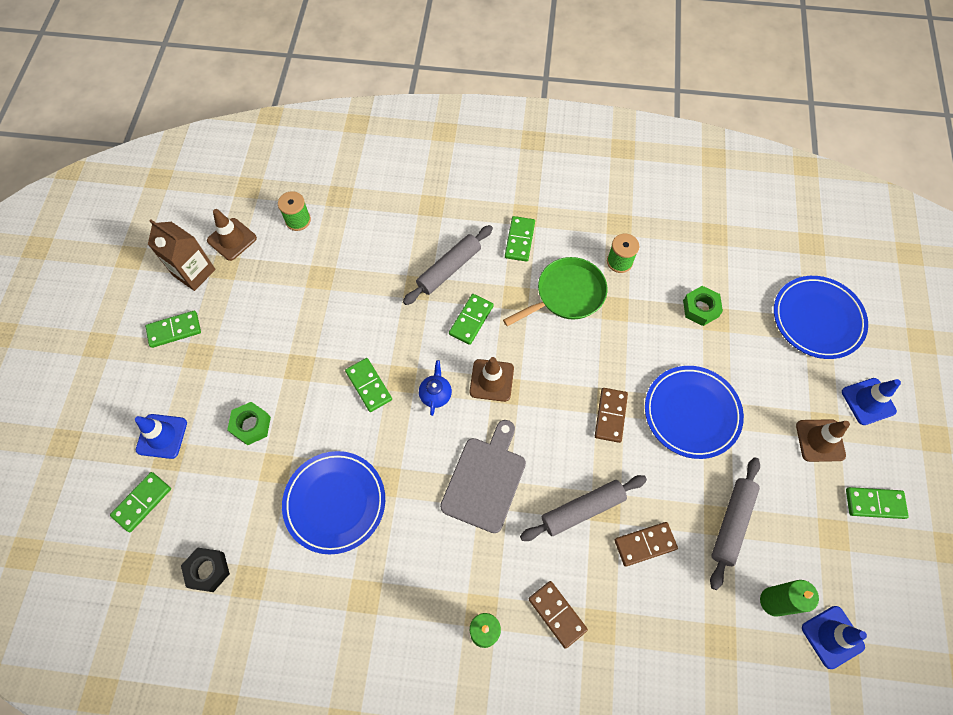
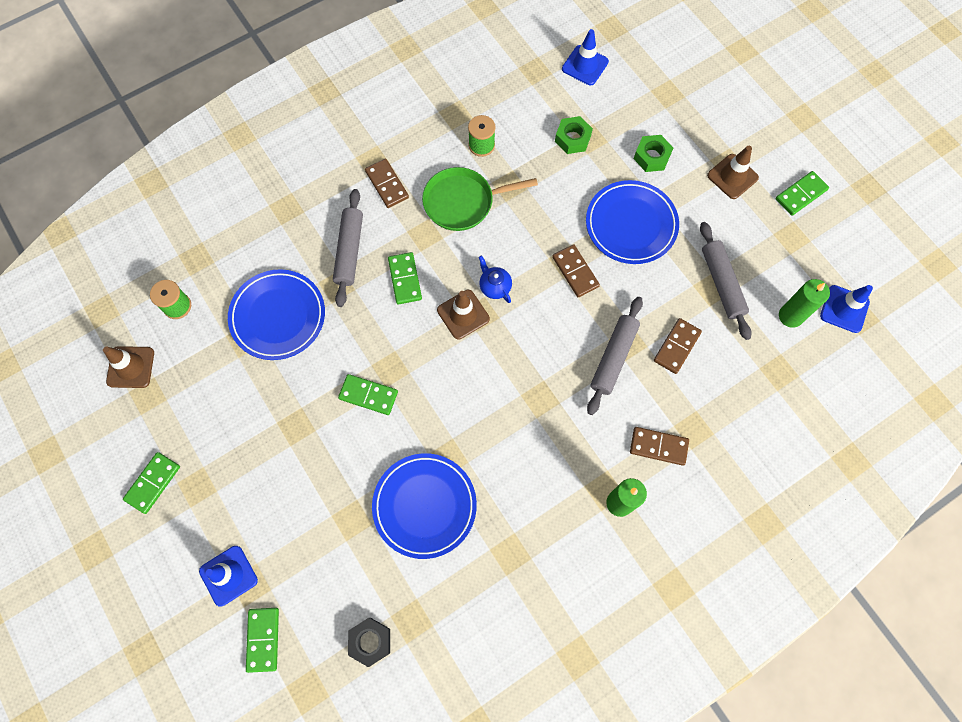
camera: 40 degrees left, 5 degrees up
brown carton [148,220,216,291] -> none
green nut [227,402,271,445] -> green nut moved to [634,135,673,172]
blue teapot [419,360,452,416] -> blue teapot moved to [479,256,512,303]
grey cutting board [440,420,526,533] -> none
green pan [503,257,607,326] -> green pan turned 120 degrees counterclockwise [422,167,538,231]
green domino [505,216,535,262] -> brown domino [365,159,409,208]
blue plate [774,276,868,359] -> blue plate moved to [228,269,325,360]
blue traffic cone [842,378,901,425] -> blue traffic cone moved to [562,29,609,85]

